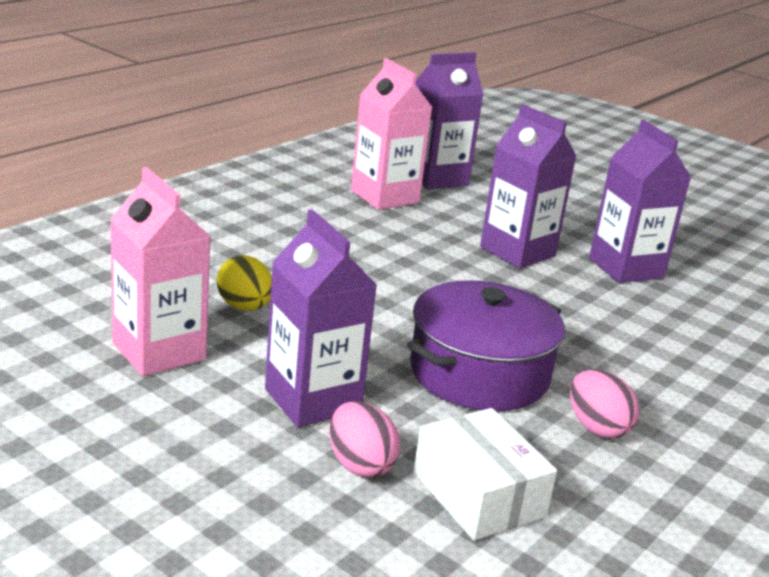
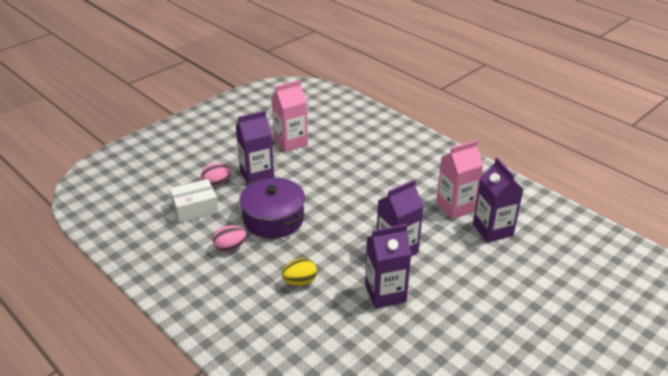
camera: 100 degrees right, 10 degrees up
yellow egg [217,255,272,311] -> yellow egg moved to [282,258,317,286]

